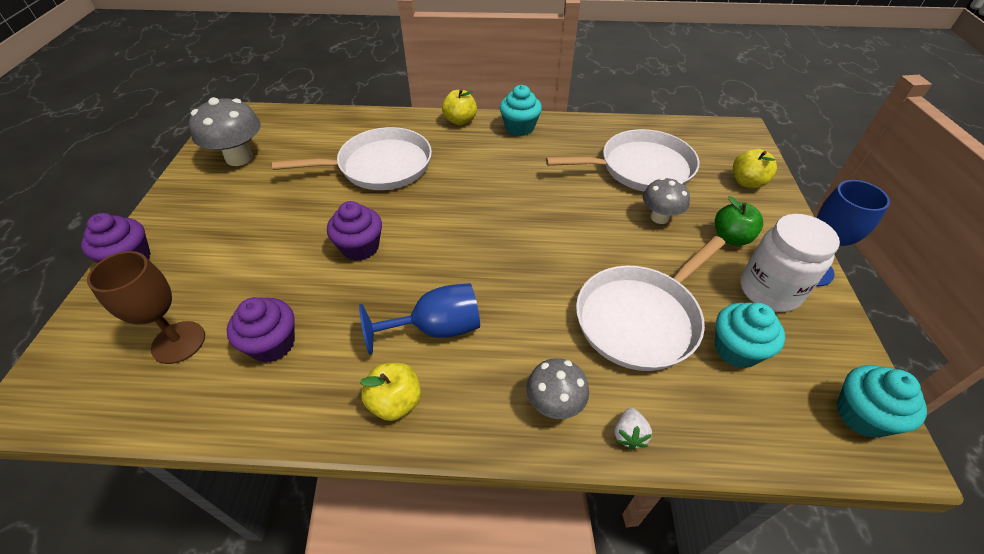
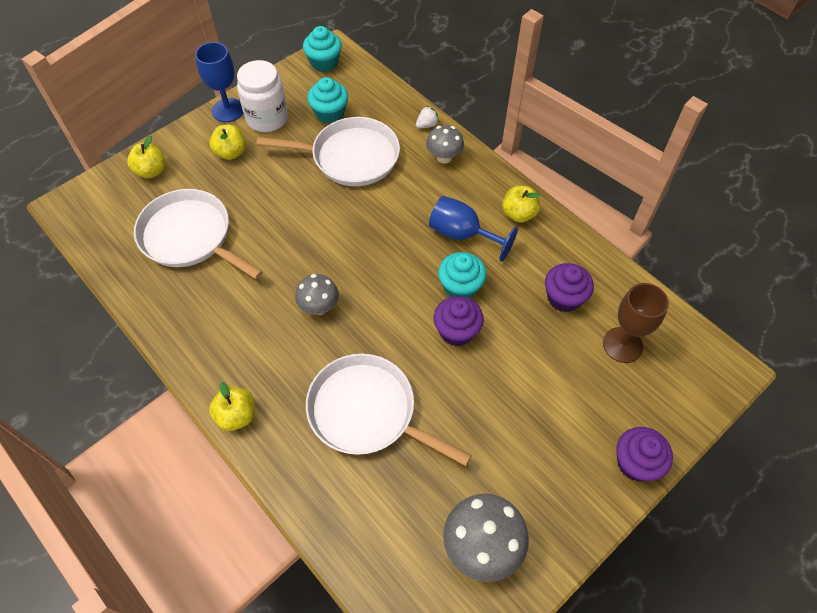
camera: 135 degrees left, 10 degrees up
turquoise cupcake [500,85,542,136] -> turquoise cupcake moved to [438,252,486,298]
grey mushroom [643,177,690,224] -> grey mushroom moved to [295,274,339,315]
green apple [715,196,763,246] -> yellow apple [209,124,246,160]

